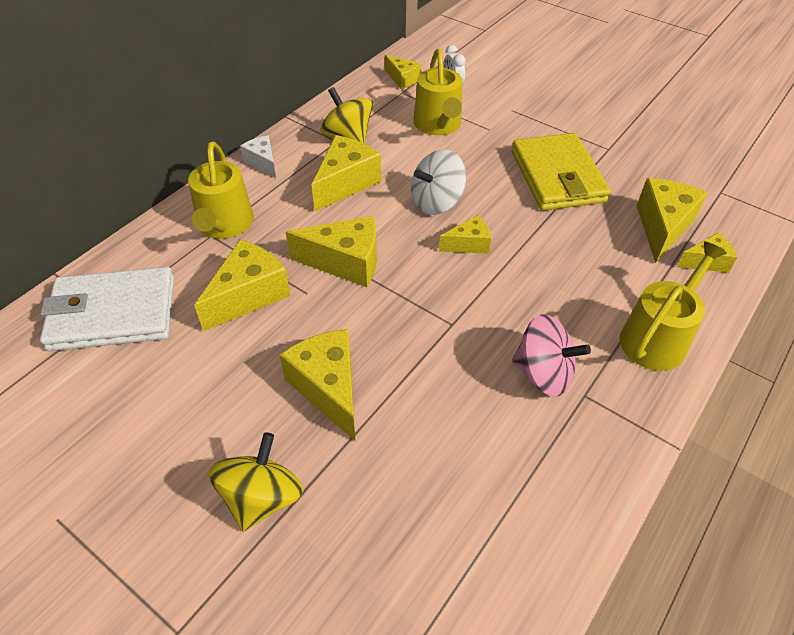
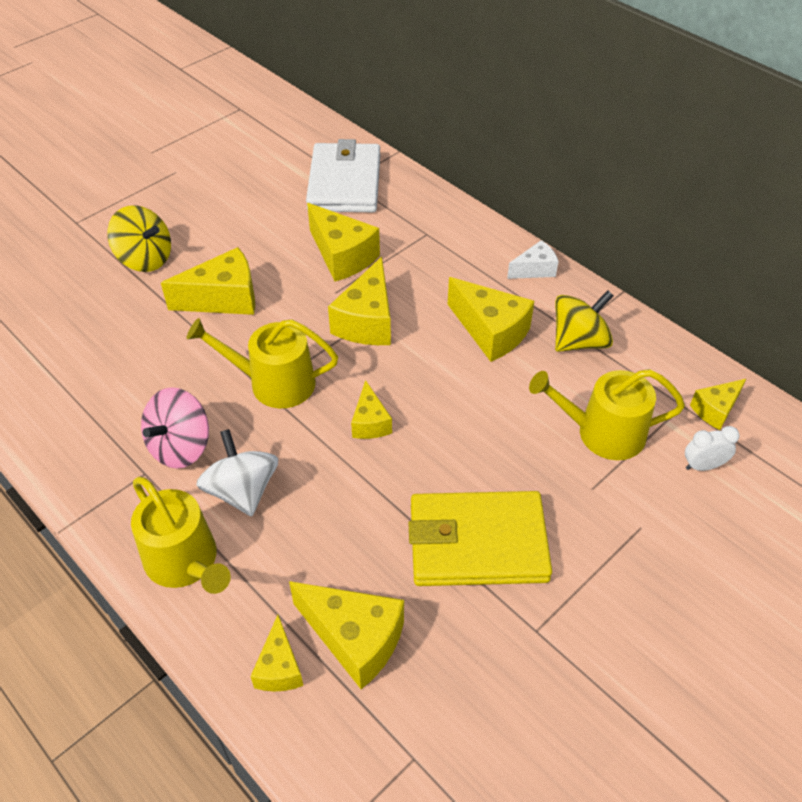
camera: 100 degrees right, 0 degrees up
yellow watering can [188,141,254,239] -> yellow watering can moved to [187,318,338,408]
white spinning top [411,150,466,215] -> white spinning top moved to [196,429,278,516]

